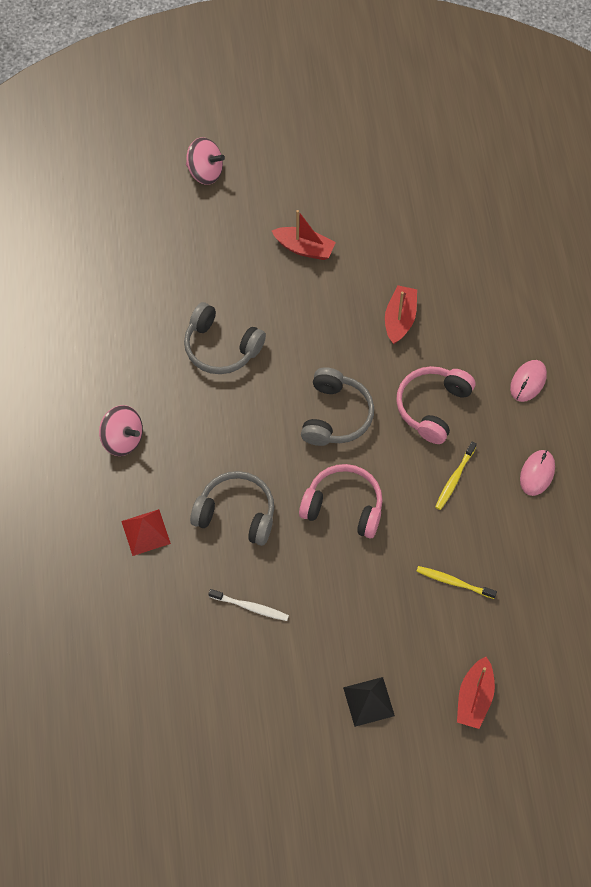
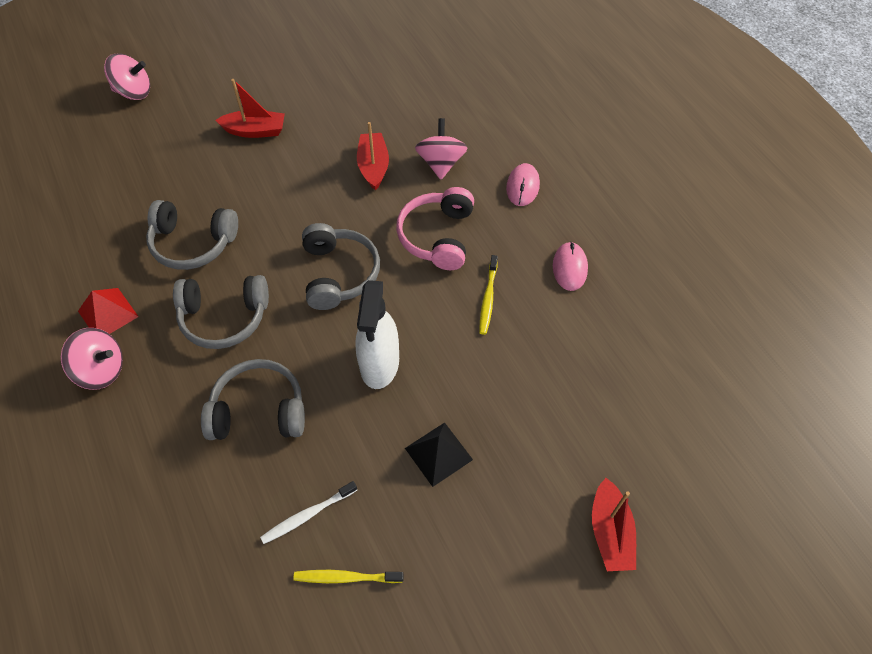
camera: 20 degrees left, 5 degrees down
red pyramid [121,509,171,556] -> red pyramid moved to [78,288,139,334]
white toothbrush [208,589,289,621] -> white toothbrush turned 150 degrees clockwise [260,481,357,544]
pink headphones [299,464,383,538] -> white spray bottle [355,280,399,389]
black pyramid [343,677,395,727] -> black pyramid moved to [405,422,473,487]
yellow toothbrush [416,566,497,599] -> yellow toothbrush moved to [294,570,404,583]
none -> grey headphones [173,275,269,349]
none -> pink spinning top [415,118,468,180]

